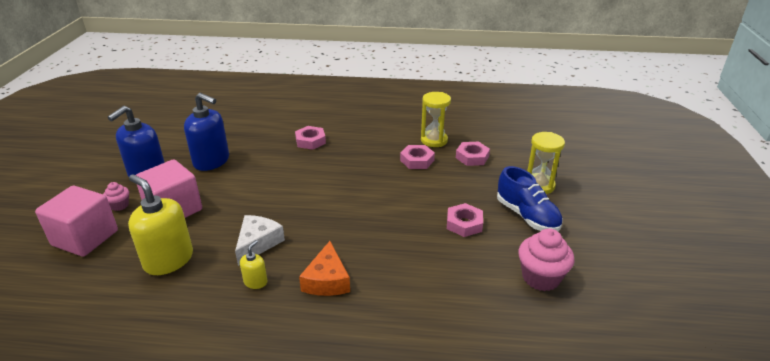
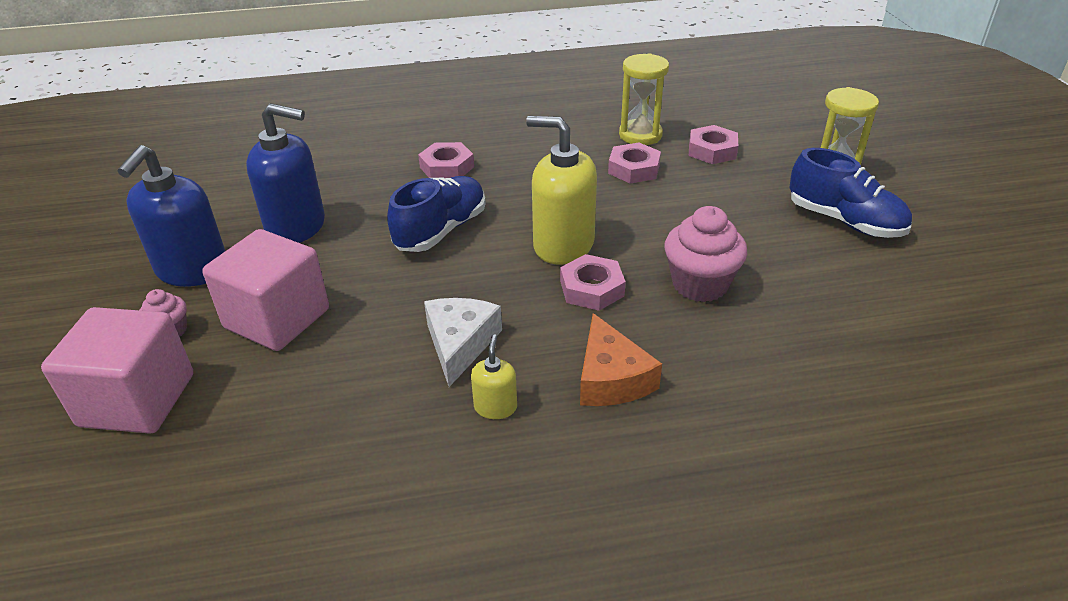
camera: 15 degrees left, 5 degrees up
yellow soap dispenser [128,174,193,275] -> yellow soap dispenser moved to [526,116,597,264]
pink nut [447,203,483,237] -> pink nut moved to [560,254,626,311]
pink cupcake [518,229,575,291] -> pink cupcake moved to [664,206,747,302]
none -> blue shoe [387,176,486,252]

